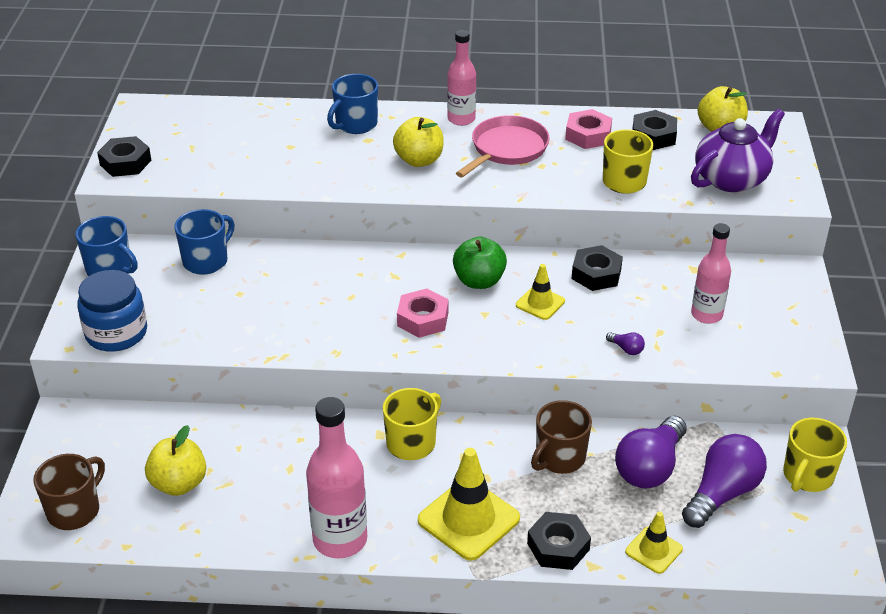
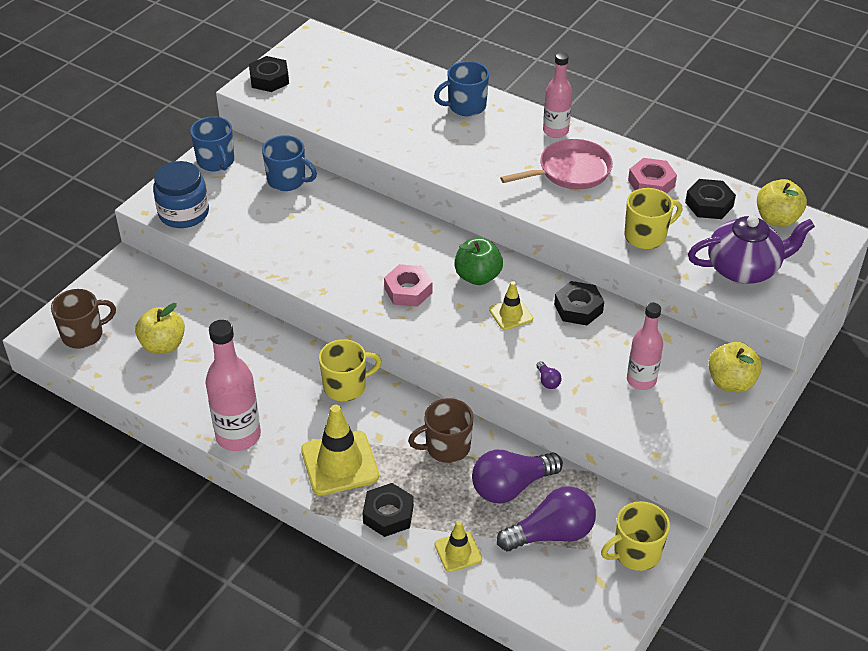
camera: 30 degrees right, 5 degrees up
blue mug [174,209,235,275] -> blue mug turned 45 degrees clockwise [262,135,317,191]
yellow apple [393,117,444,167] -> yellow apple moved to [708,342,762,392]

